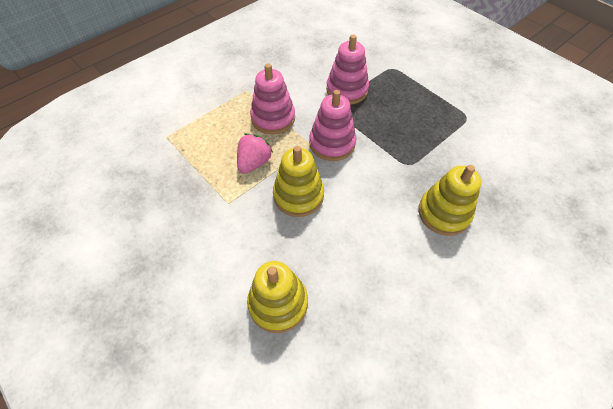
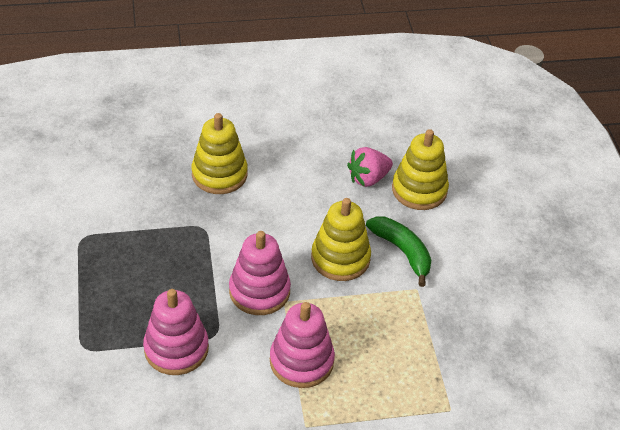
camera: 150 degrees left, 10 degrees down
pink strawberry [237,133,273,174] -> pink strawberry moved to [347,147,393,187]
none -> green banana [366,217,431,287]

